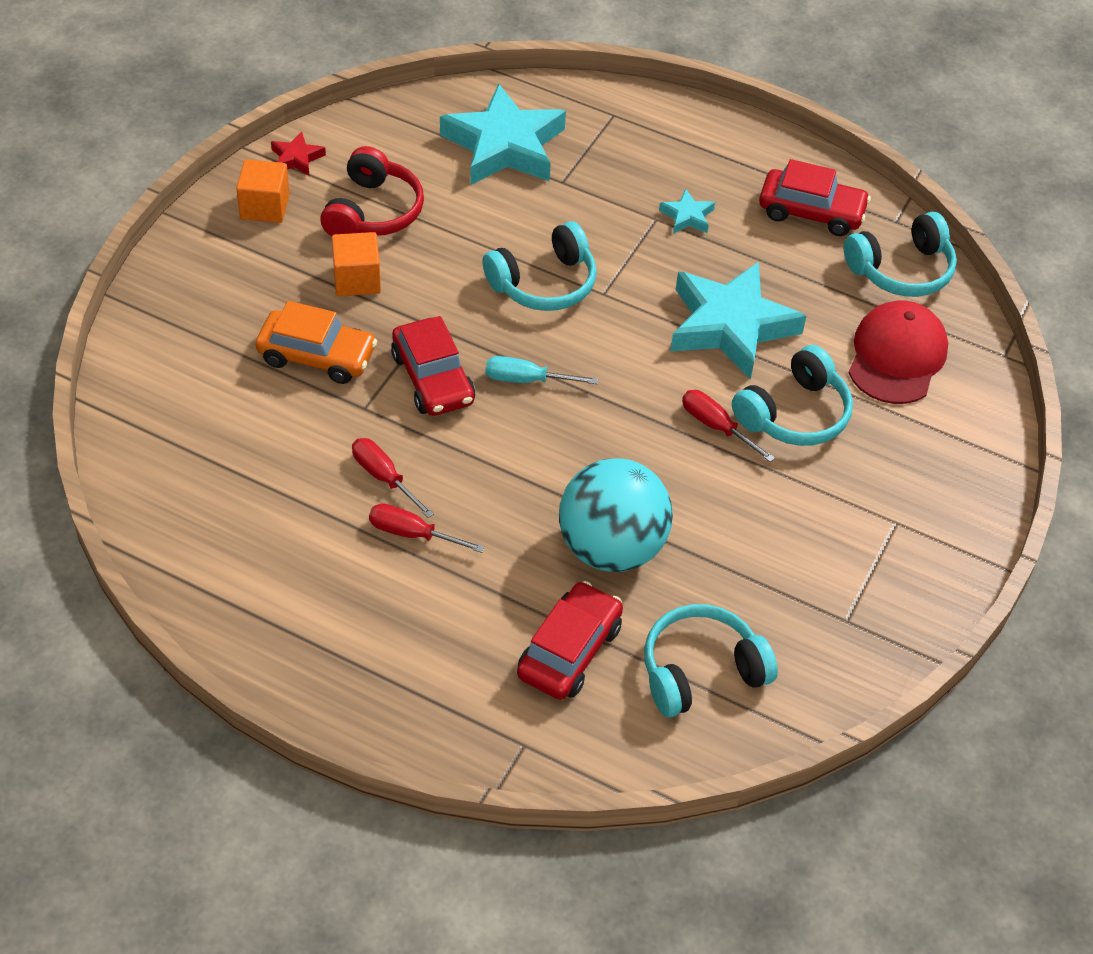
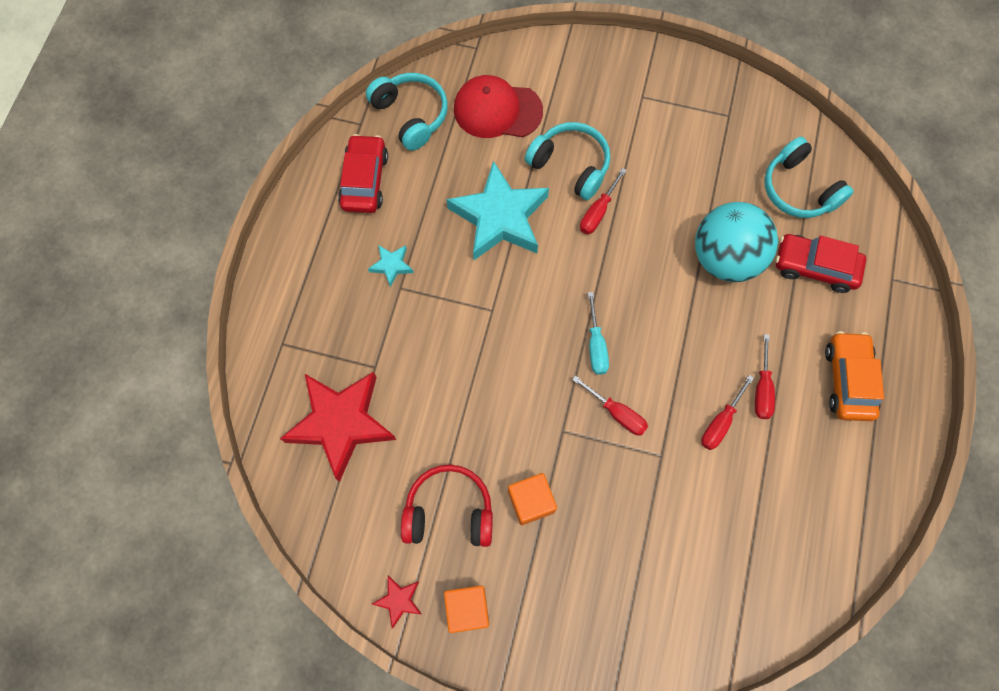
camera: 100 degrees left, 20 degrees up
orange car [256,301,377,384] -> orange car moved to [825,331,884,421]
red car [391,316,475,416] -> red screwdriver [572,375,648,436]
turquoise star [440,84,566,185] -> red star [280,372,397,482]
turquoise headphones [482,221,597,311] -> none

